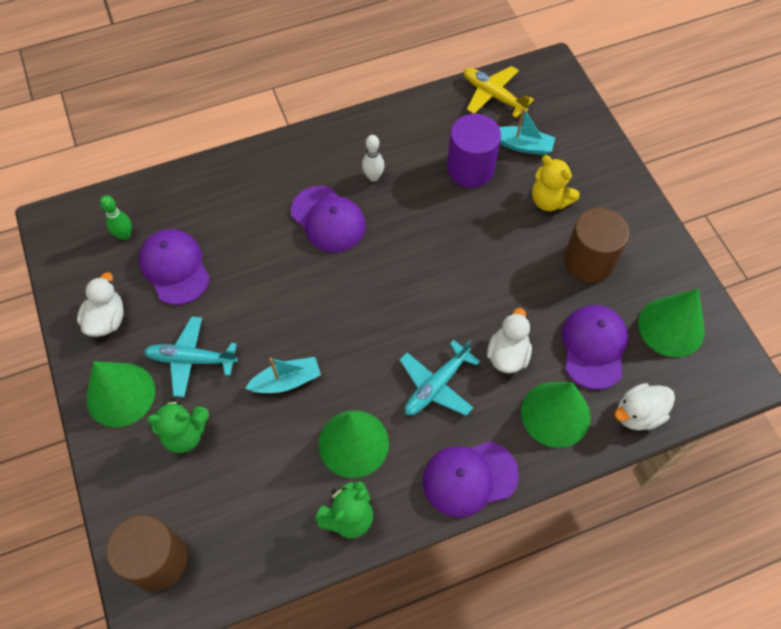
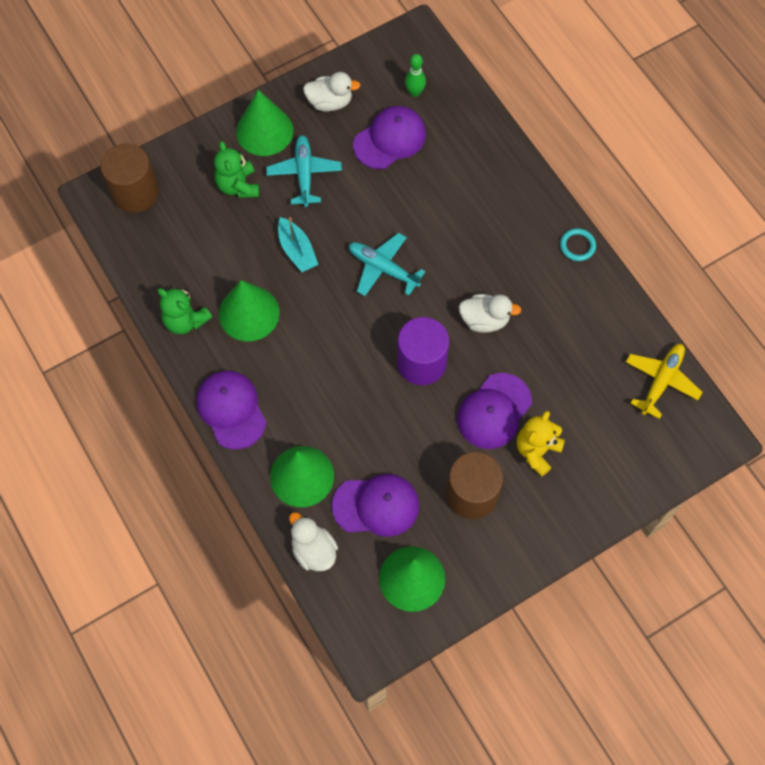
camera: 80 degrees right, 5 degrees up
purple cap [291,186,366,253] -> purple cap moved to [457,373,532,449]
white bowling pin [362,135,384,182] -> none
turquoise plane [400,340,480,416] -> turquoise plane moved to [349,233,426,296]
purple cylinder [447,114,501,188] -> purple cylinder moved to [397,317,449,385]
white duck [487,308,532,373] -> white duck moved to [459,294,522,333]
turquoise boat [499,107,555,155] -> none
none -> turquoise ring [560,228,596,261]

